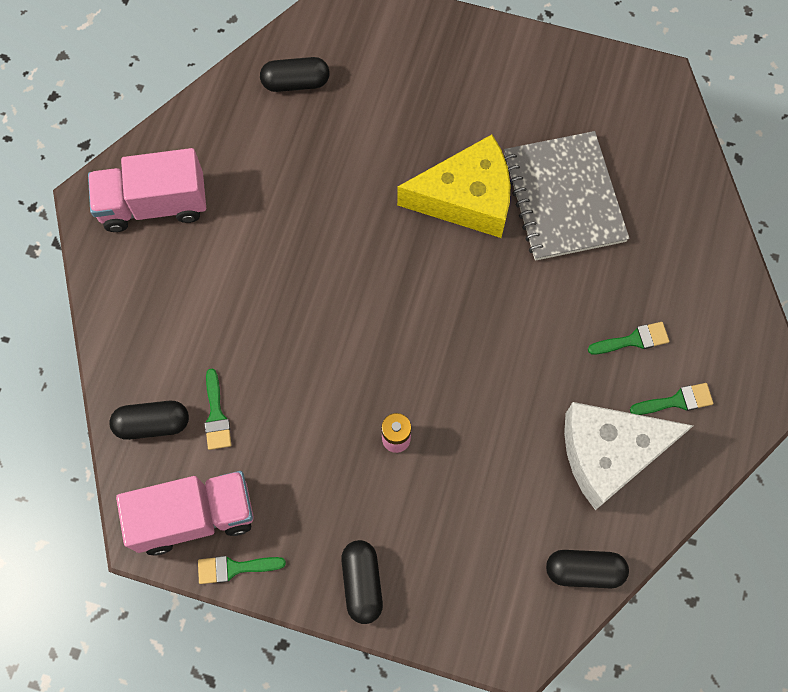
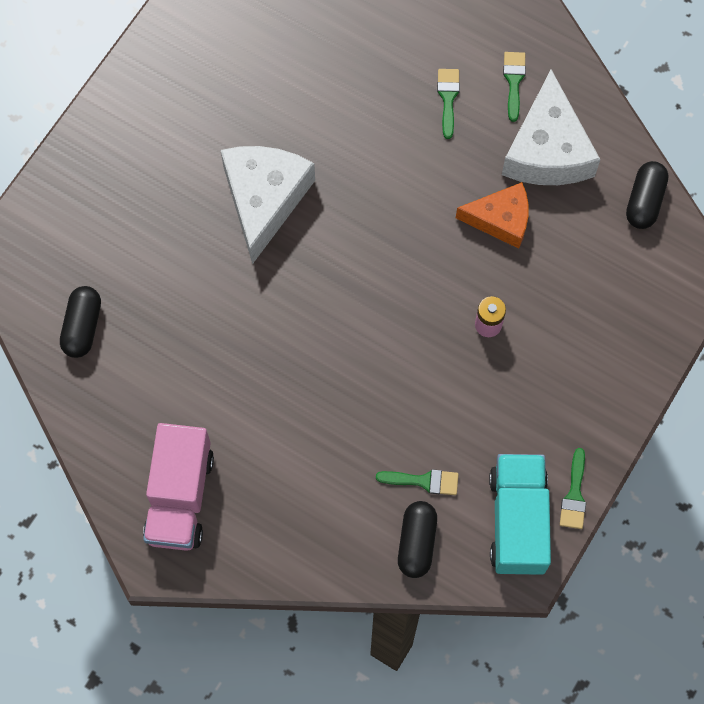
camera: 75 degrees left, 0 degrees up
pink truck [116,471,254,556] -> turquoise truck [489,454,551,575]
black capsule [341,540,383,624] -> none
yellow cheese [397,135,511,238] -> white cheese [221,146,315,264]
grey notebook [504,131,629,261] -> none
none -> orange cheese [456,182,529,249]

